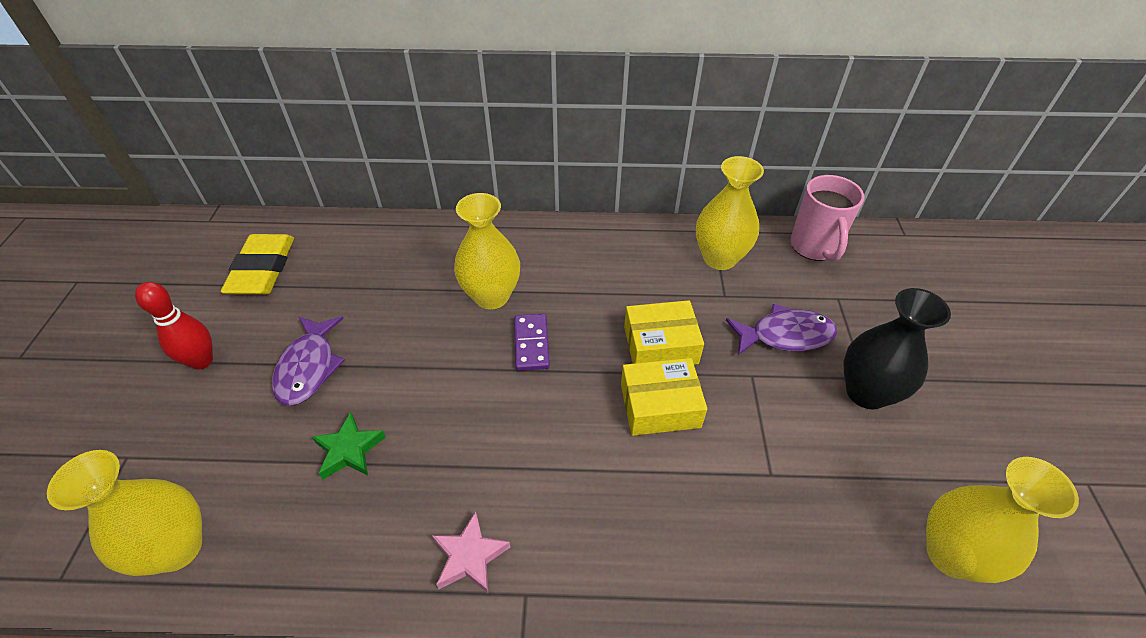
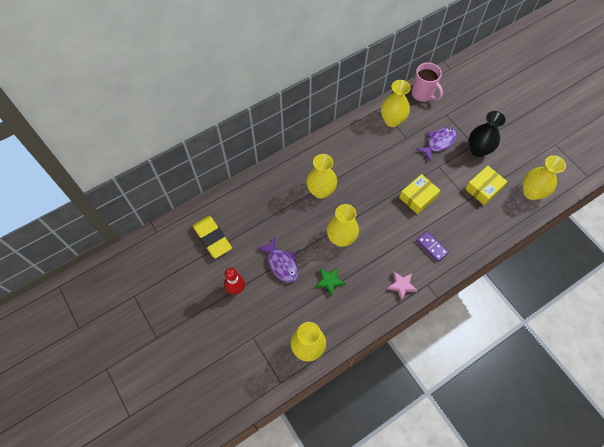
camera: 35 degrees left, 15 degrees up
purple domino [514,314,550,371] -> purple domino moved to [416,231,449,262]
yellow box [624,300,704,365] -> yellow box moved to [465,166,507,205]
none -> yellow vase [327,204,359,247]

